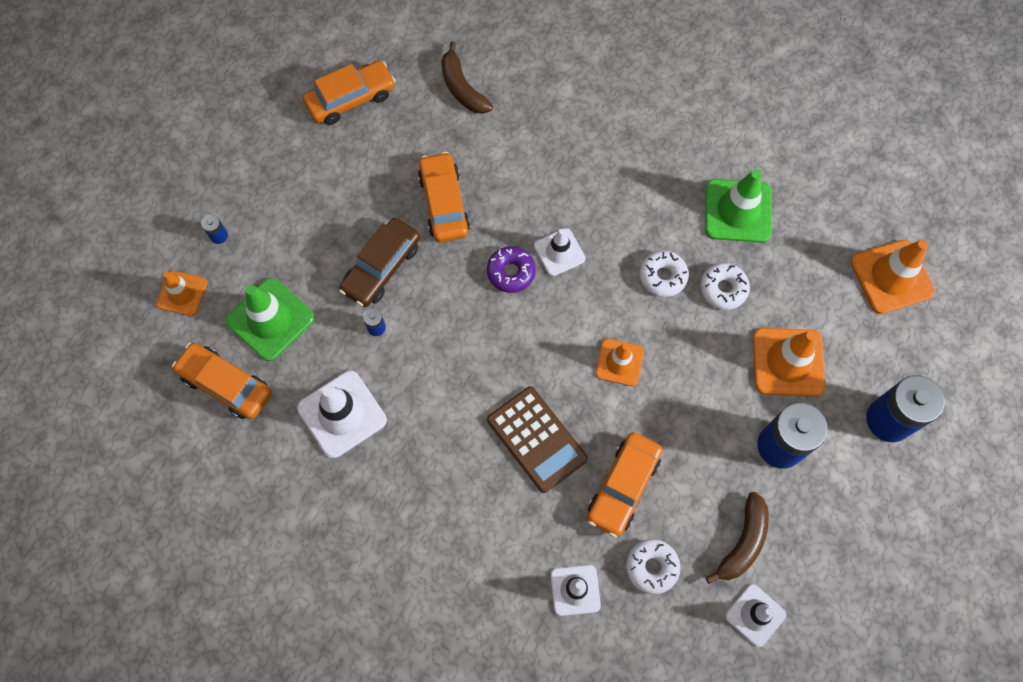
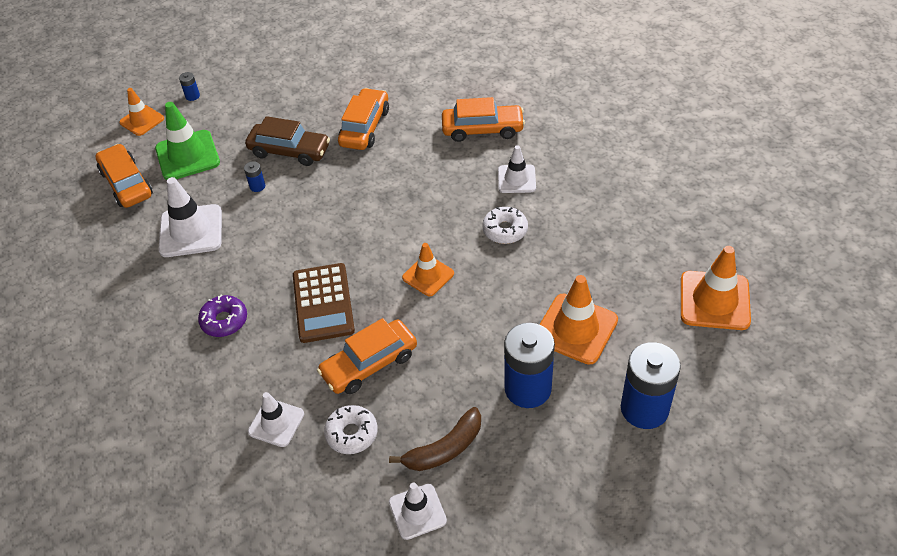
camera: 30 degrees right, 20 degrees down
orange car [303,61,396,125] -> orange car moved to [442,97,525,142]
brown car [339,218,420,307] -> brown car turned 135 degrees counterclockwise [245,116,330,166]
brown banana [441,41,493,114] -> none
purple donut [487,246,536,293] -> purple donut moved to [198,294,247,337]
white traffic cone [534,228,586,276] -> white traffic cone moved to [498,145,536,193]
white donut [700,263,750,310] -> none
green traffic cone [705,170,772,243] -> none

